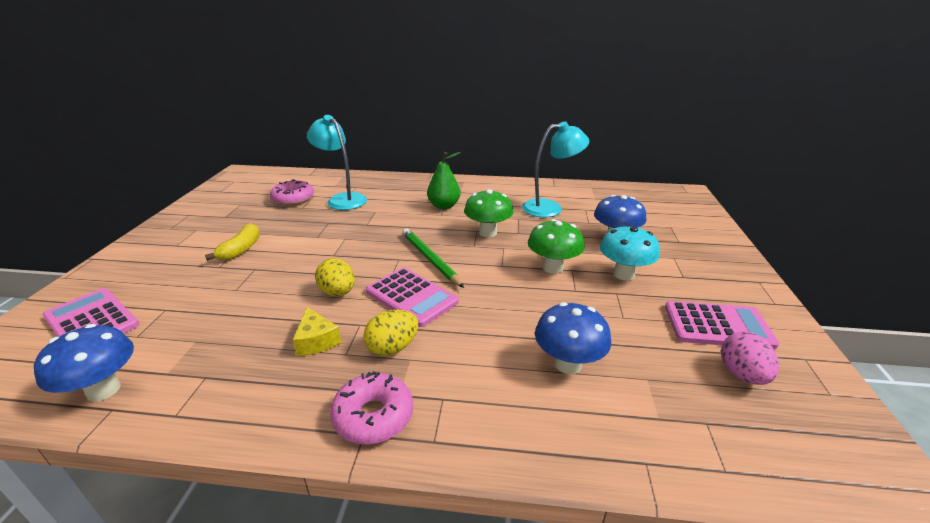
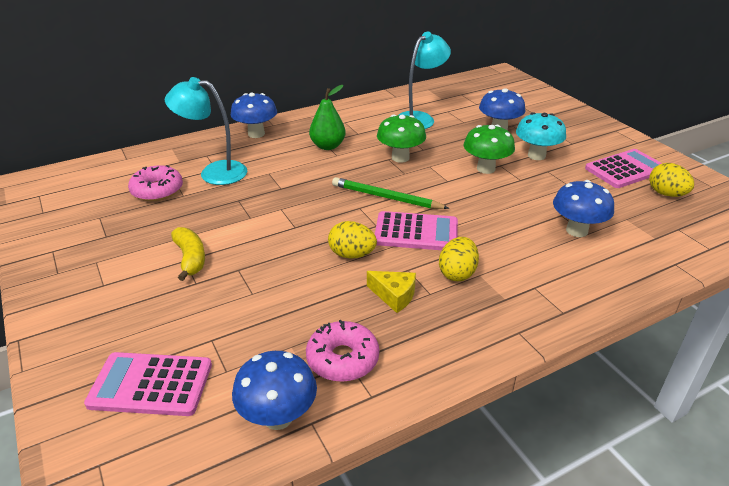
camera: 35 degrees left, 5 degrees up
pink donut [330,371,413,445] -> pink donut moved to [306,320,379,382]
pink egg [721,331,779,385] -> yellow egg [649,163,694,197]
none -> blue mushroom [231,93,277,138]

